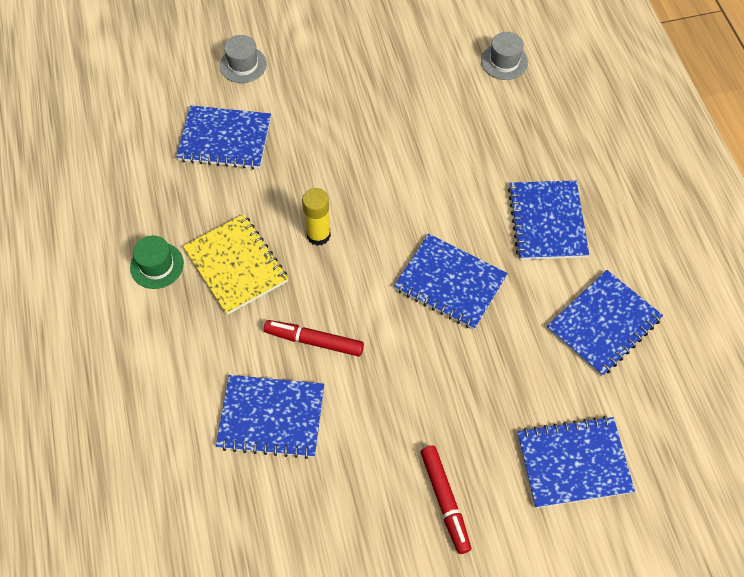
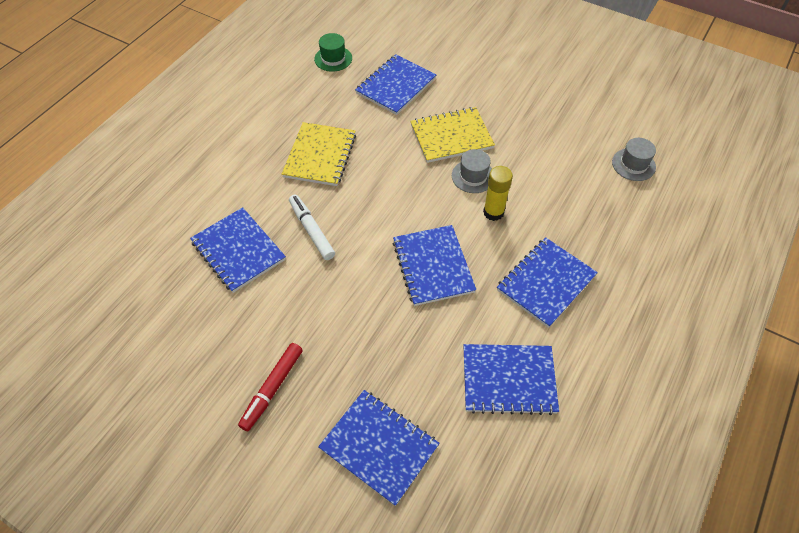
camera: 45 degrees right, 5 degrees down
green hat [130,235,184,289] -> green hat moved to [314,33,352,72]
blue notebook [176,105,271,169] -> blue notebook turned 75 degrees clockwise [355,54,436,115]
grey hat [220,35,267,83] -> grey hat moved to [452,149,492,193]
red marker [264,320,364,357] -> white marker [289,194,335,260]
yellow glue stick [302,188,331,246] -> yellow glue stick moved to [483,166,513,221]
none -> yellow notebook [410,107,495,163]

